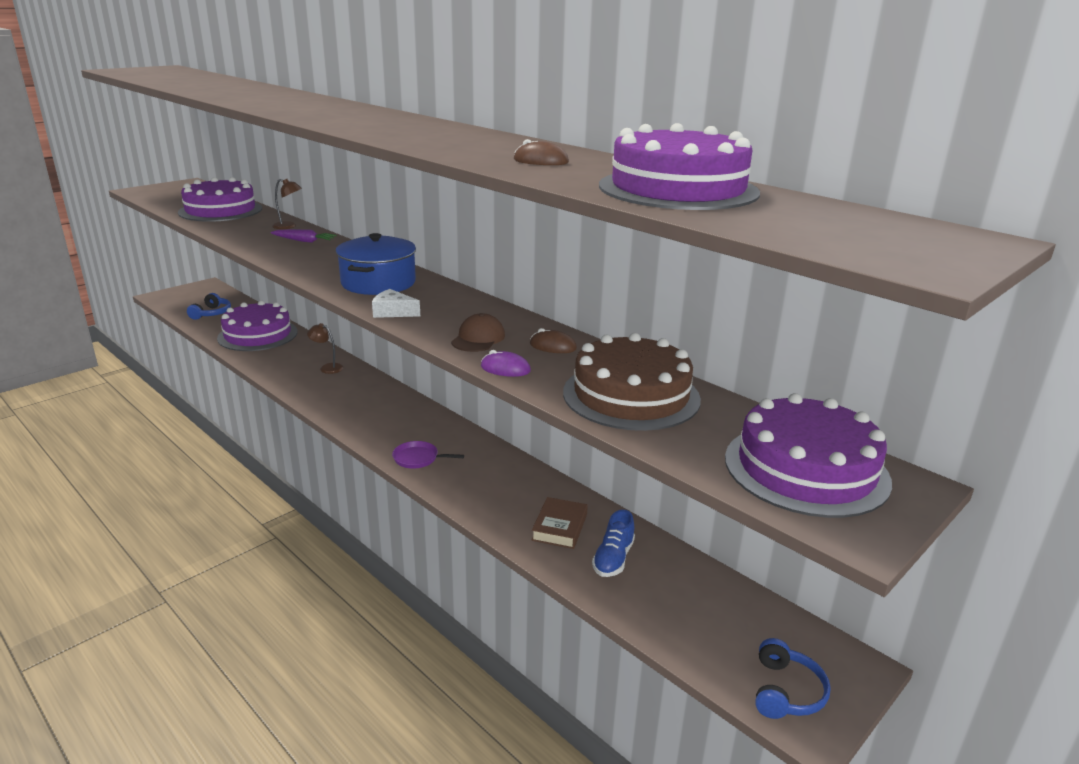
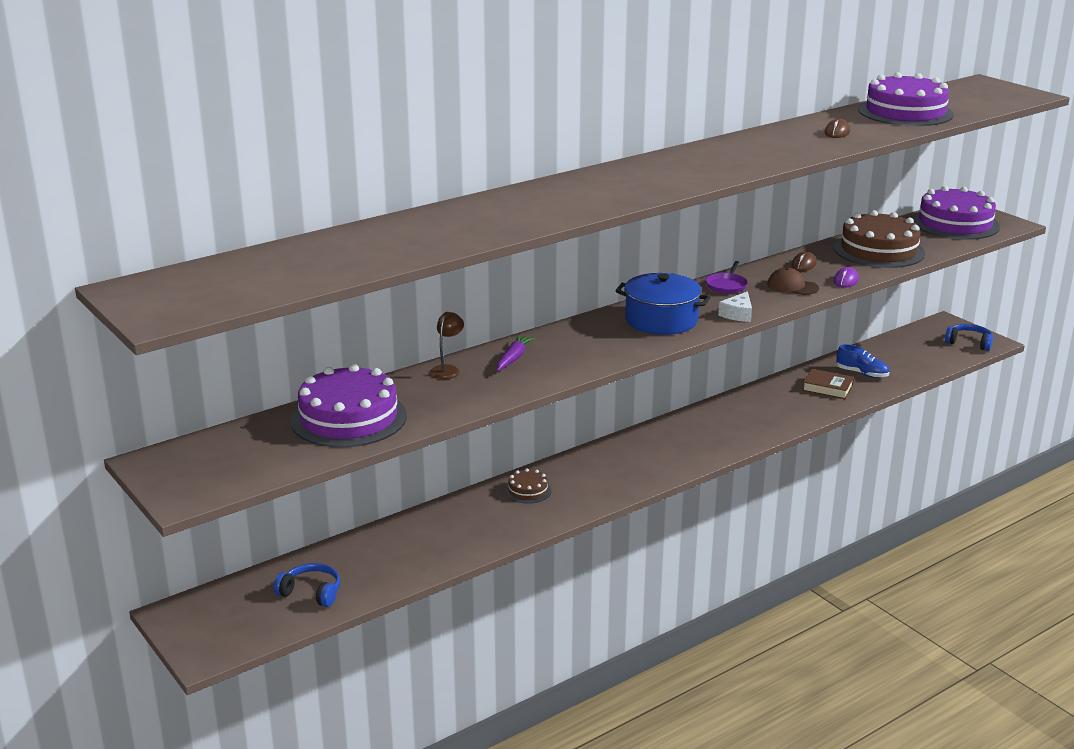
camera: 80 degrees left, 0 degrees up
purple cake [217,301,298,351] -> none
brown lamp [307,323,344,374] -> brown cake [505,468,551,504]
purple pan [392,441,464,469] -> purple pan moved to [706,261,748,294]

